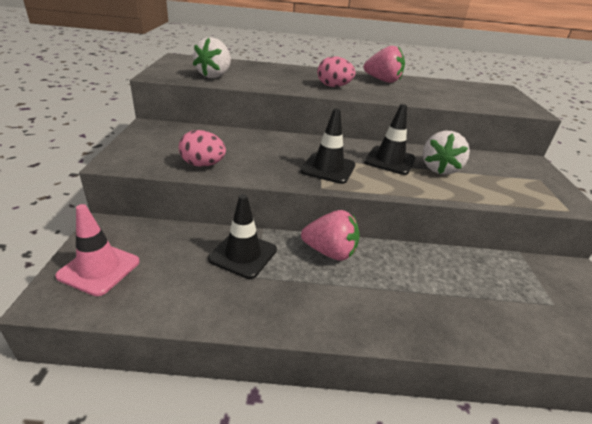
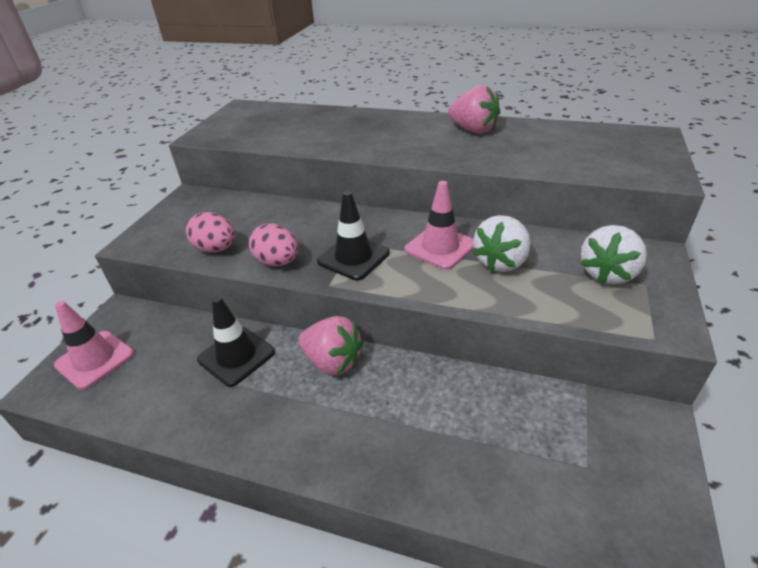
camera: 20 degrees right, 5 degrees up
white strawberry [193,37,231,78] -> white strawberry moved to [580,225,647,284]
pink egg [317,56,356,87] -> pink egg moved to [249,224,298,266]
black traffic cone [364,104,415,175] -> pink traffic cone [405,181,474,270]

